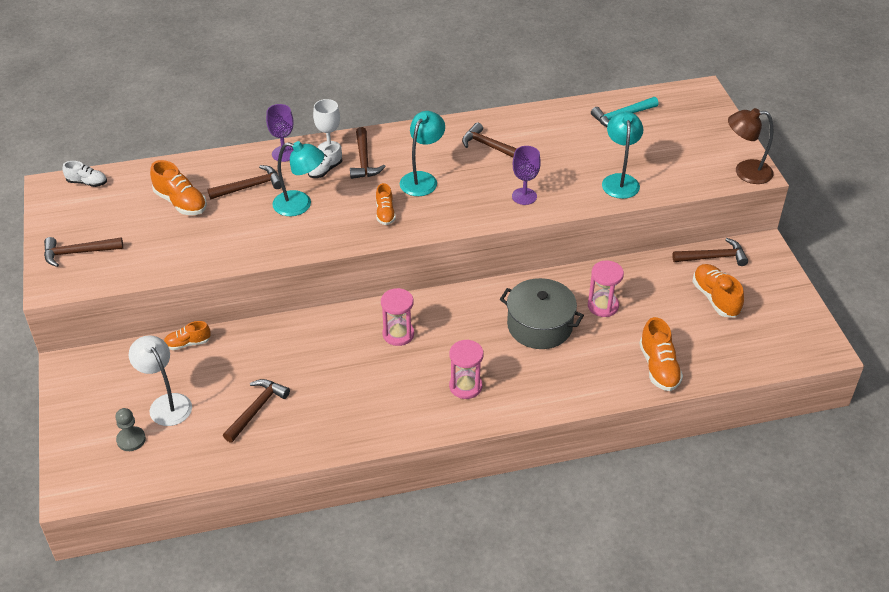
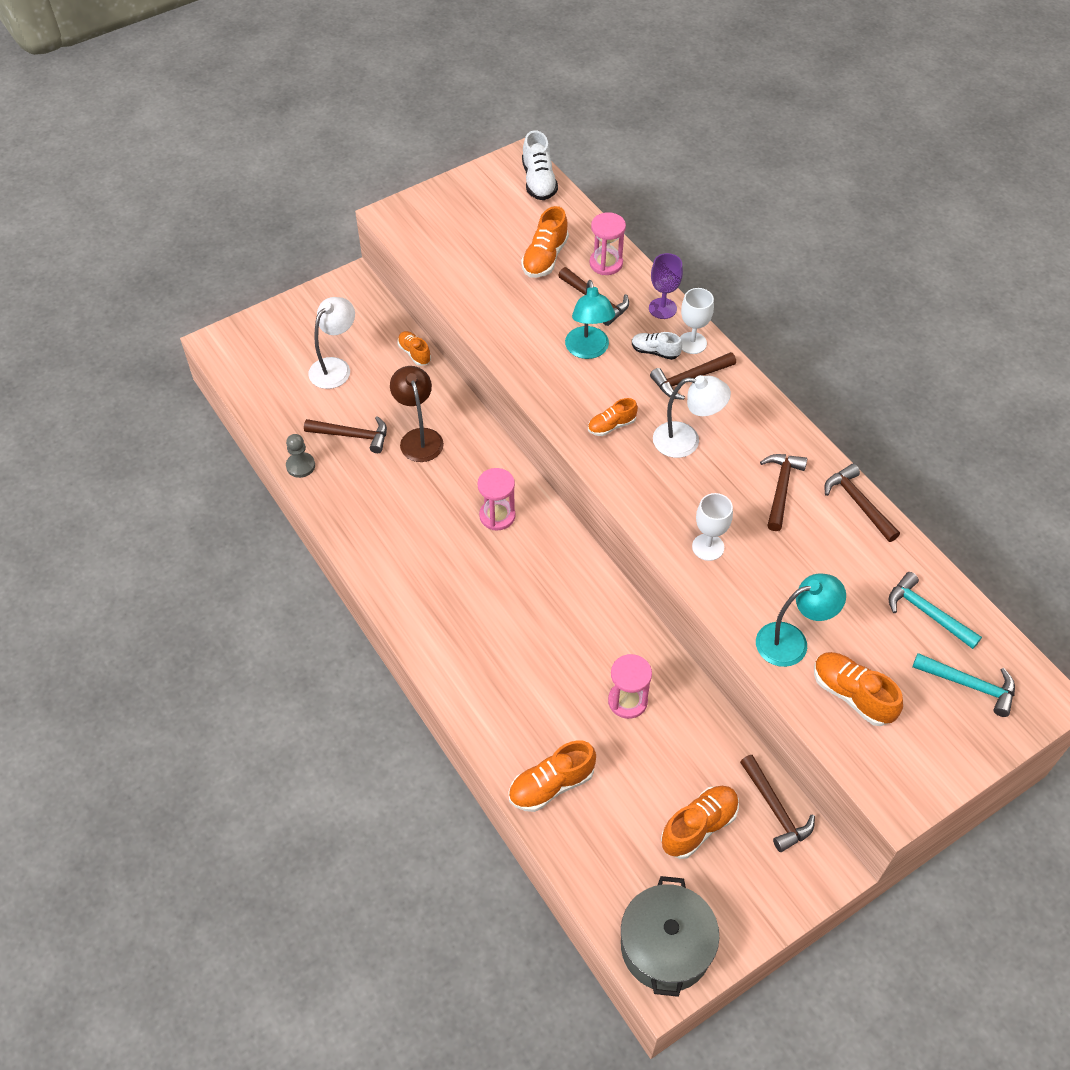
camera: 70 degrees right, 10 degrees up
brown hammer [44,237,123,267] -> brown hammer moved to [824,464,900,542]
white shoe [62,161,107,187] -> white shoe [522,130,558,200], size x1.59
grey pawn [115,408,146,451] -> grey pawn moved to [286,434,315,478]
turquoise lamp [400,111,445,196] -> white lamp [653,375,731,458]
pink hourglass [449,340,484,399] -> pink hourglass moved to [589,212,626,275]
grey pot [500,278,584,349] -> grey pot moved to [621,876,719,997]
purple goblet [512,146,541,205] -> white goblet [692,493,733,561]
brown lamp [728,108,774,184] -> brown lamp moved to [390,366,444,462]
none -> orange shoe [814,652,903,726]
none -> turquoise hammer [912,653,1015,717]

